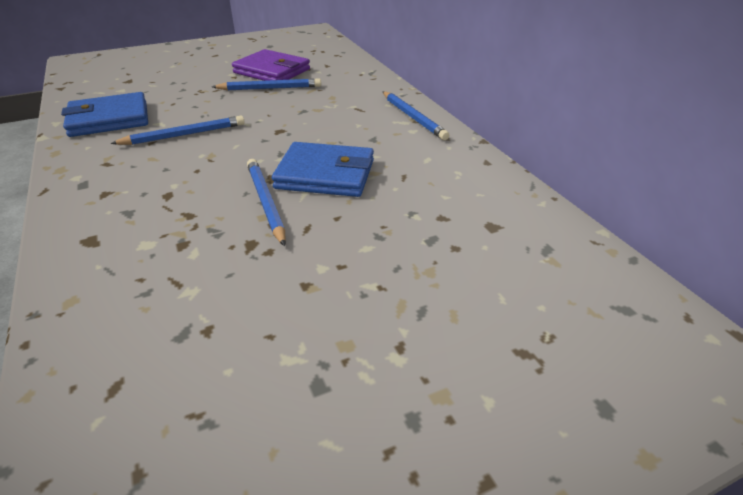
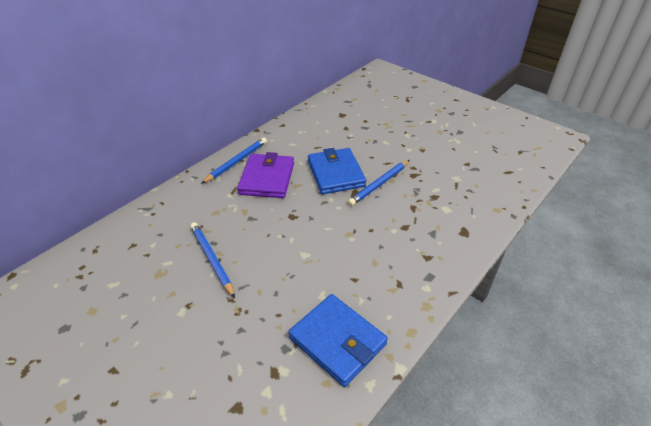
camera: 115 degrees left, 5 degrees up
blue pencil [110,116,245,145] -> none
purple wallet [232,49,310,81] -> purple wallet moved to [237,152,294,198]

